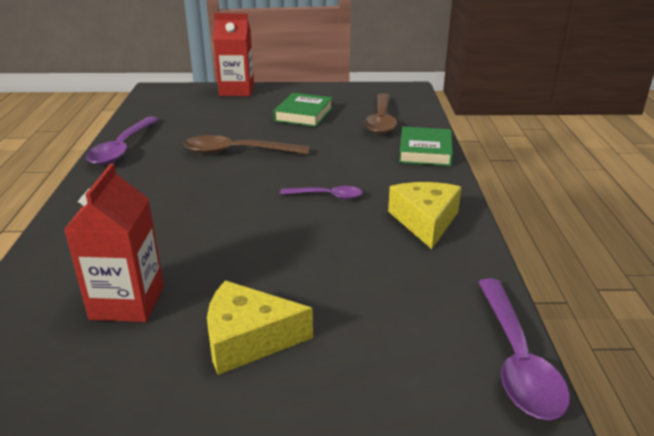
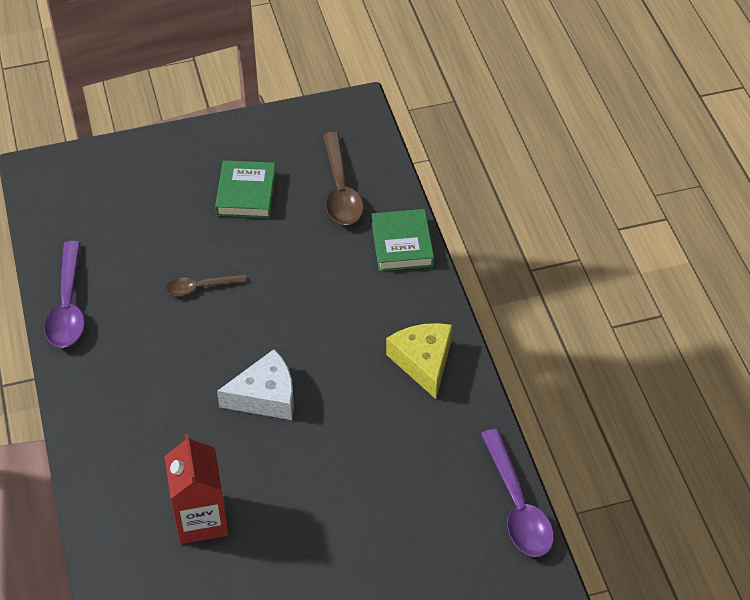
camera: 15 degrees left, 20 degrees up
brown spoon [184,135,309,154] -> brown spoon [166,274,247,296], size x0.58
yellow cheese [207,280,313,375] -> none
red carton [213,13,254,96] -> none
purple spoon [280,186,363,199] -> none
none -> white cheese [217,349,294,420]

